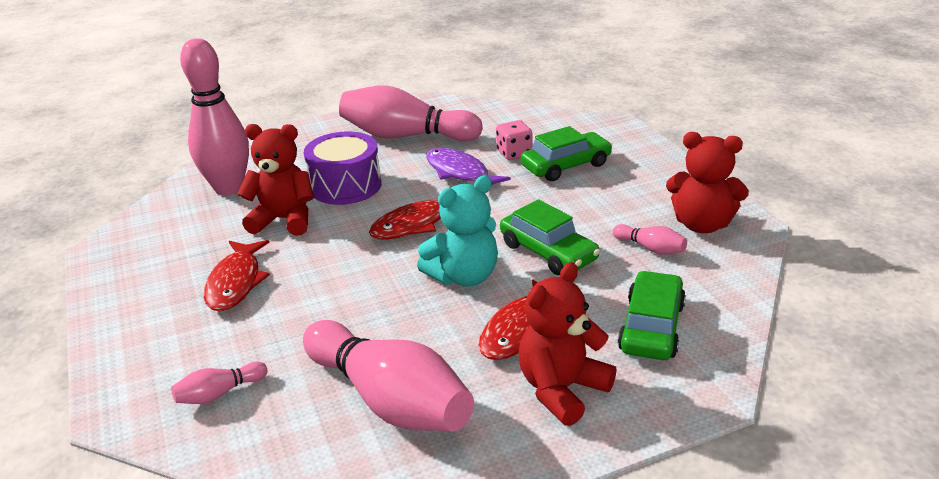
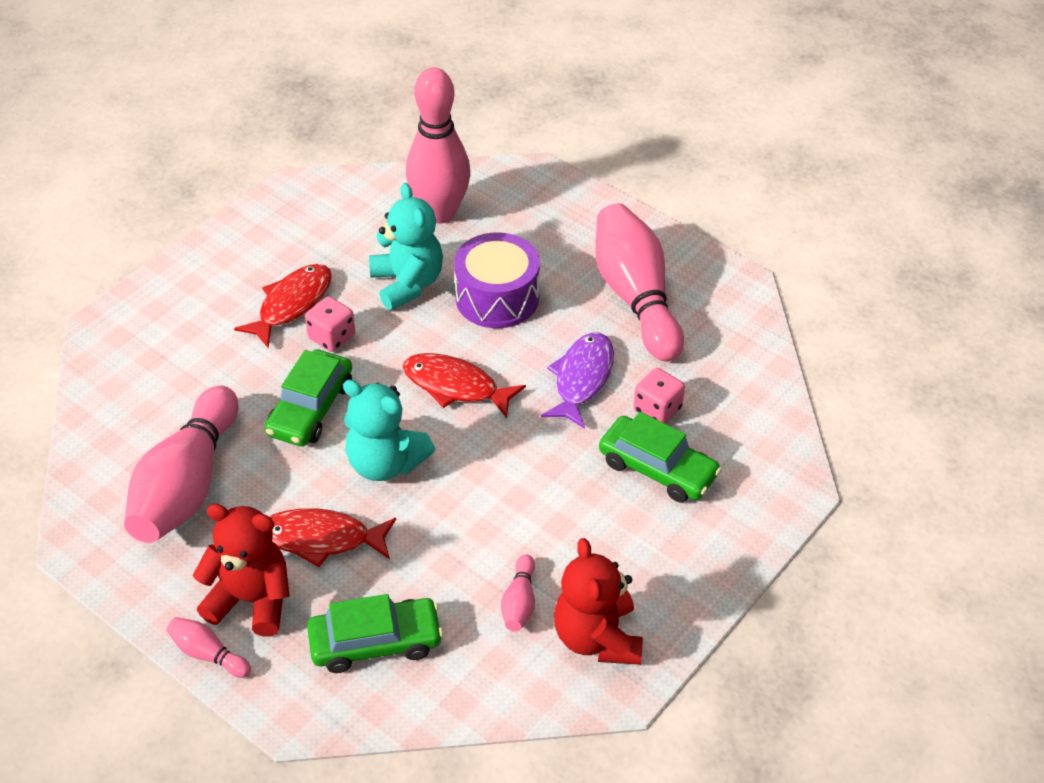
camera: 60 degrees right, 15 degrees up
pink bowling pin [171,362,267,404] -> pink bowling pin moved to [167,617,251,678]
red fish [204,240,270,311] -> red fish turned 150 degrees clockwise [234,264,332,348]
red teddy bear [237,124,314,236] -> turquoise teddy bear [369,183,443,310]
green car [500,199,600,275] -> green car moved to [265,349,352,446]
none -> pink dice [305,296,355,352]

